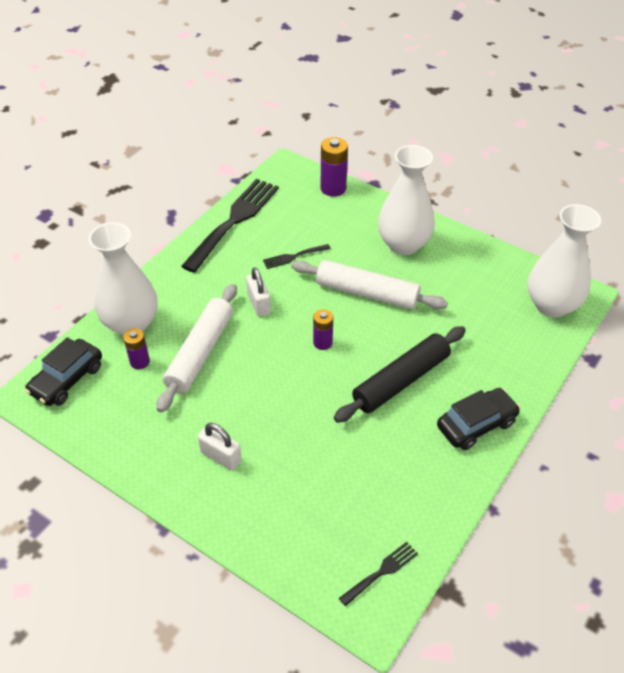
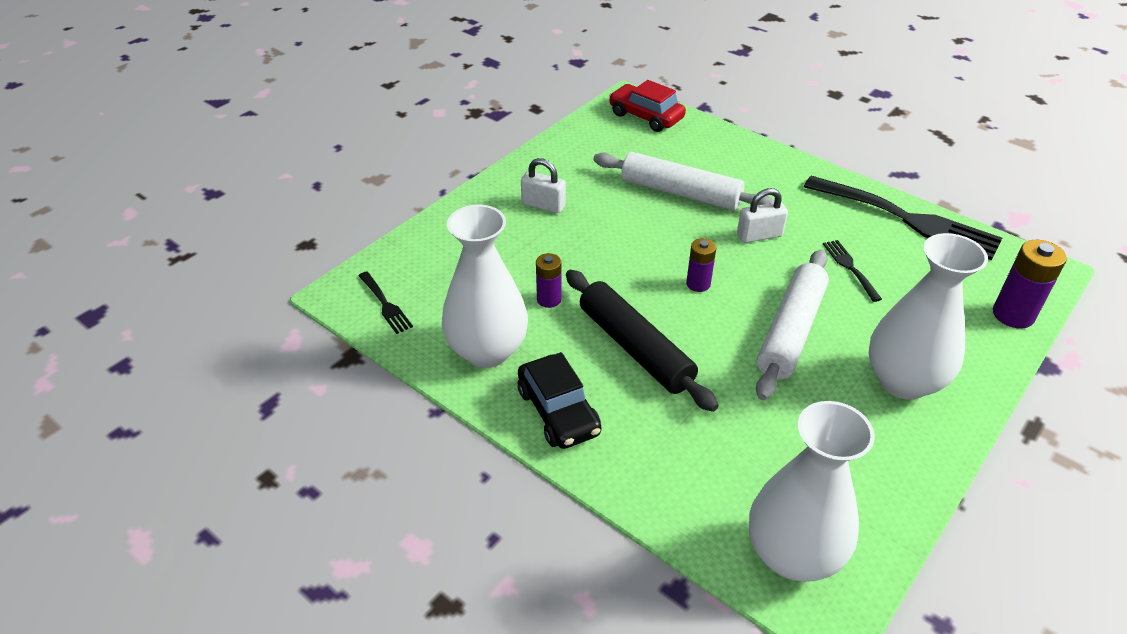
camera: 95 degrees right, 5 degrees down
black car [25,337,102,406] -> red car [609,80,686,132]
white vase [89,223,158,336] -> white vase moved to [442,205,528,368]
purple battery [123,328,150,369] -> purple battery moved to [536,253,561,308]
white padlock [198,423,242,471] -> white padlock turned 75 degrees clockwise [521,158,566,213]

